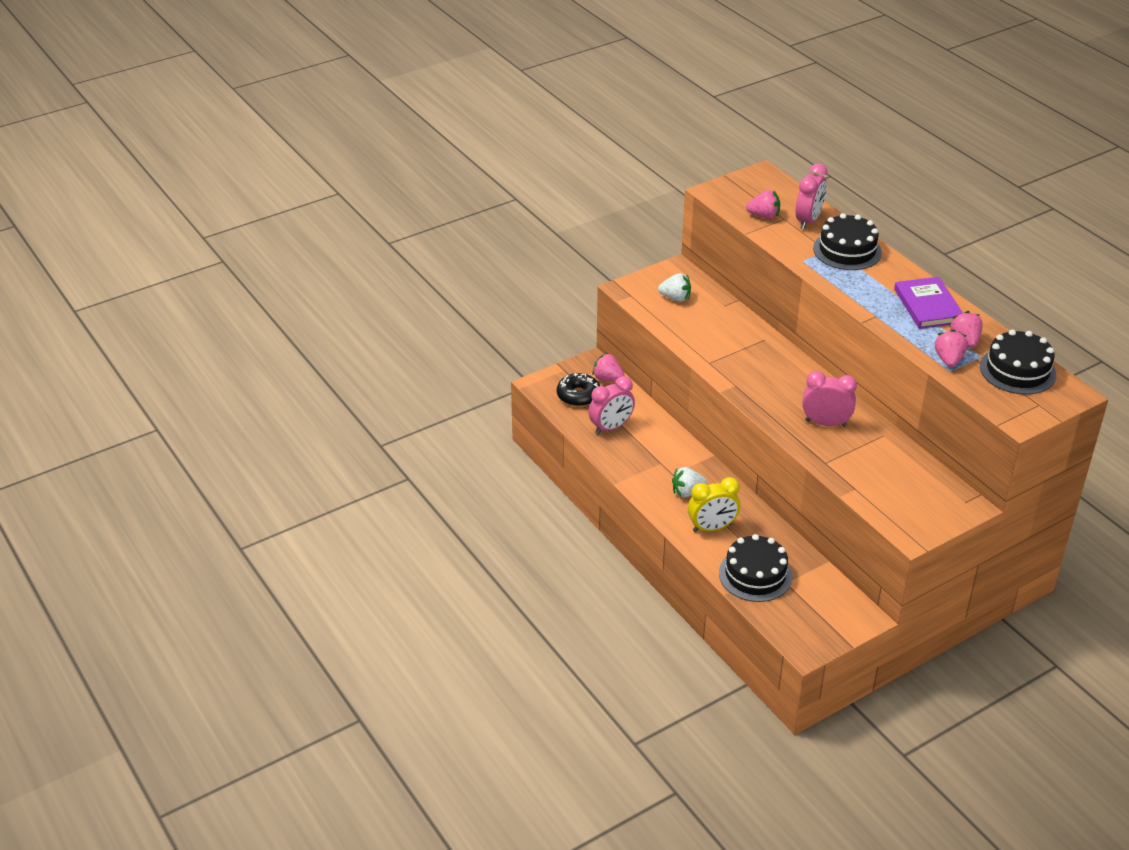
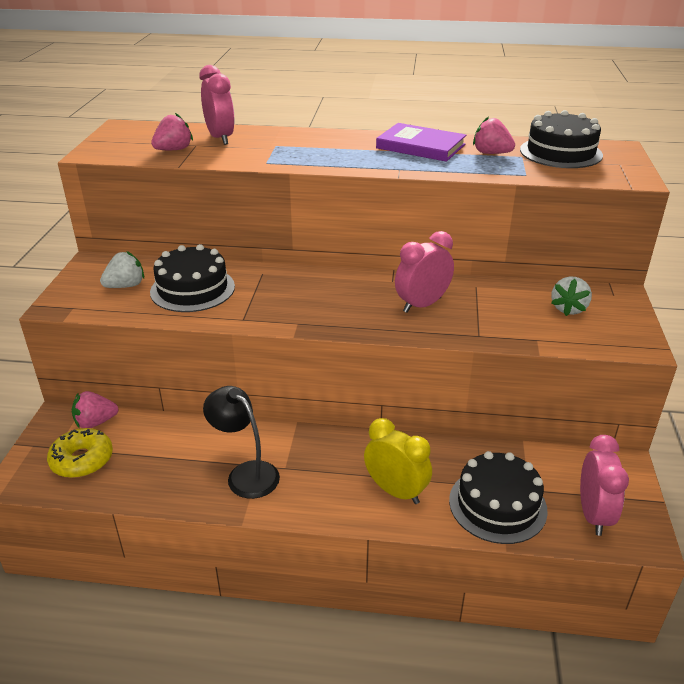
camera: 50 degrees left, 5 degrees down
black donut [557,373,600,406] -> yellow donut [47,428,113,478]
pink clock [588,376,635,434] -> pink clock moved to [580,435,629,536]
white strawberry [672,467,707,497] -> white strawberry moved to [551,276,592,316]
yellow clock [688,477,740,532] -> yellow clock turned 75 degrees counterclockwise [364,418,432,504]
black cake [813,213,882,270] -> black cake moved to [150,244,235,312]
pink strawberry [935,330,968,367] -> none
none -> black lamp [203,386,280,499]

